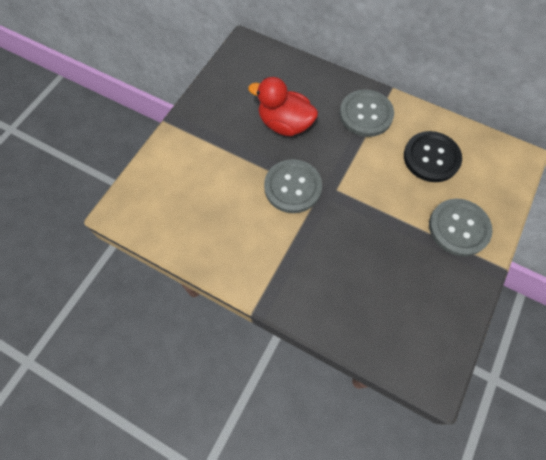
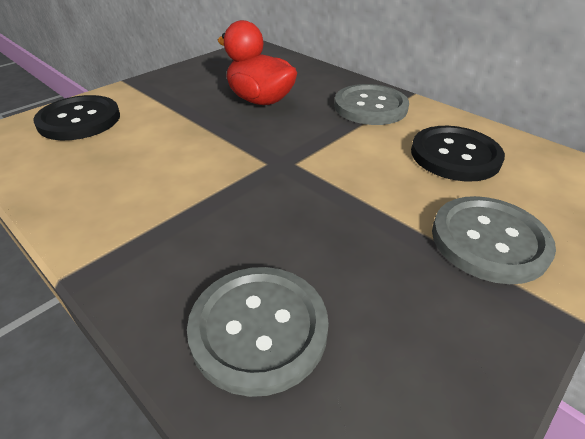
camera: 15 degrees right, 25 degrees down
grey button [264,159,322,213] -> grey button moved to [187,267,329,397]
none -> black button [33,95,120,140]

